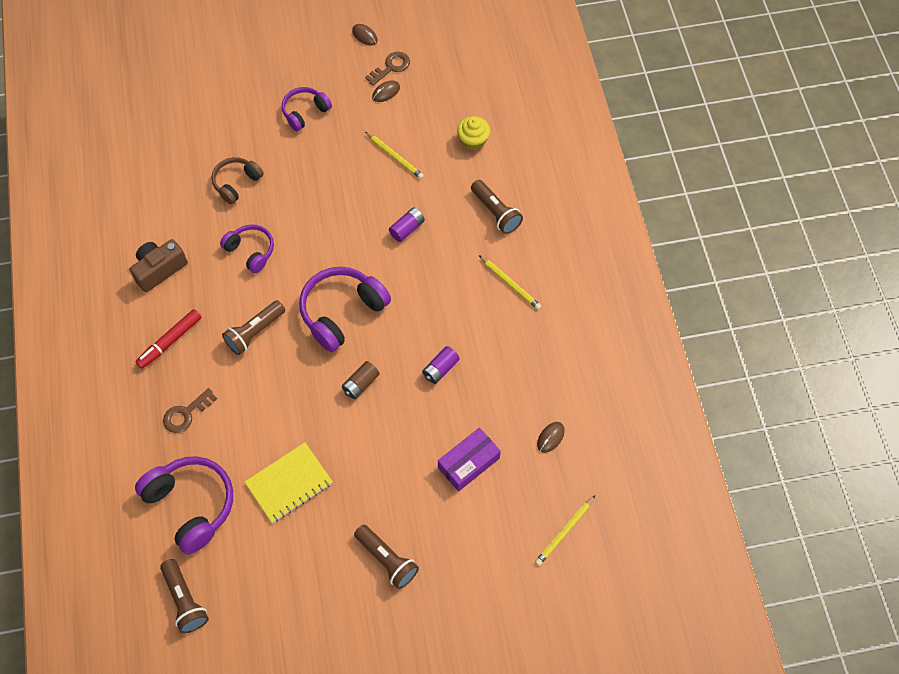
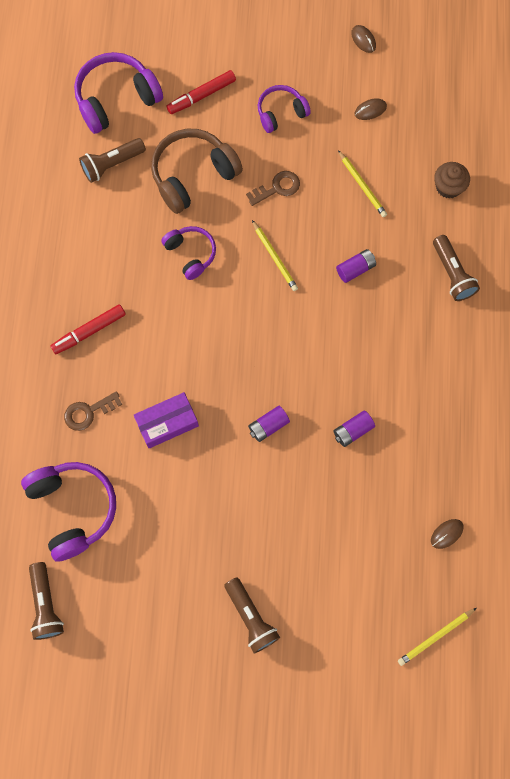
camera: 15 degrees right, 10 degrees up
brown camera [130,239,188,292] -> none
brown headphones [211,157,264,204] -> brown headphones [151,129,243,214], size x1.66
brown flashlight [222,300,285,355] -> brown flashlight moved to [79,138,146,183]
yellow notebook [245,442,333,523] -> none
purple headphones [299,267,391,352] -> purple headphones moved to [74,52,163,134]
brown battery [342,361,380,399] -> purple battery [248,406,290,442]
brown key [365,52,410,86] -> brown key moved to [246,171,300,206]
purple box [438,428,501,492] -> purple box moved to [134,392,199,449]
yellow cupcake [457,116,490,151] -> brown cupcake [434,162,470,199]
yellow pencil [479,255,541,310] -> yellow pencil moved to [252,220,298,291]
none -> red marker [166,70,236,114]

